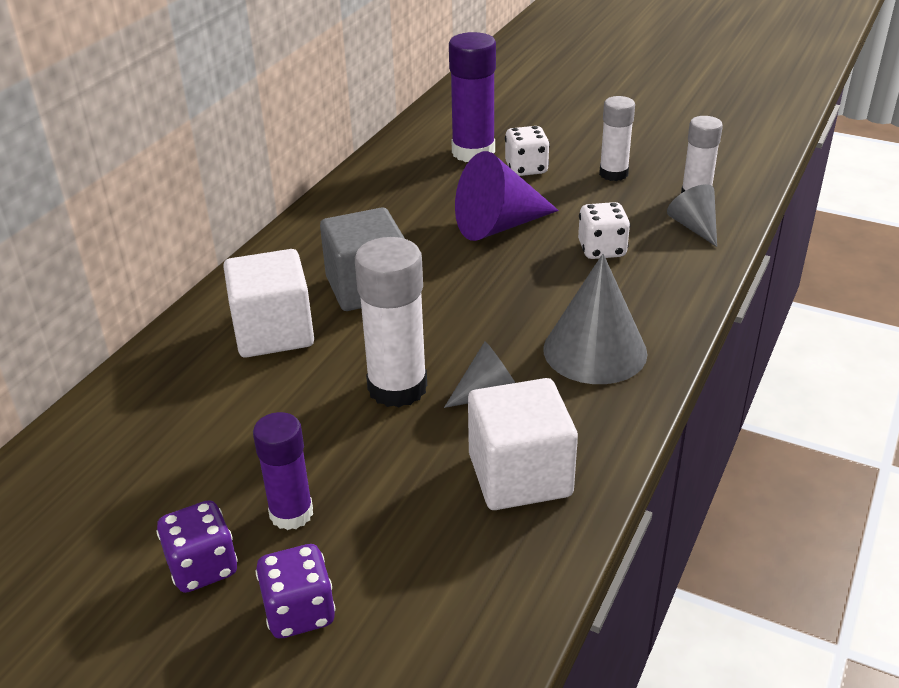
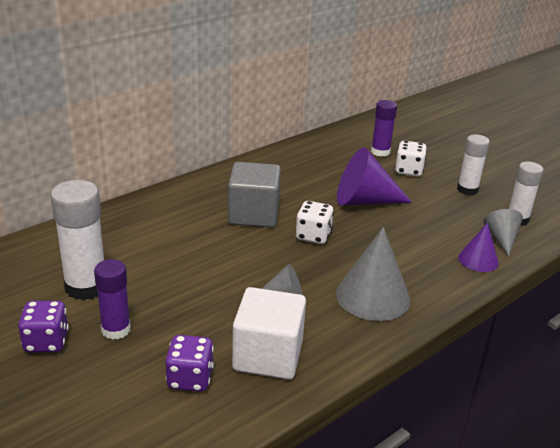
camera: 20 degrees right, 5 degrees down
white cube [223,249,314,358] -> none
purple dice [255,544,336,638] -> purple dice moved to [165,335,214,392]
white glue stick [355,237,427,407] -> white glue stick moved to [51,180,104,301]
purple glue stick [449,32,496,162] -> purple glue stick [371,100,397,157], size x0.64
white dice [578,202,630,259] -> white dice moved to [295,201,334,244]
none -> purple cone [458,223,499,272]

